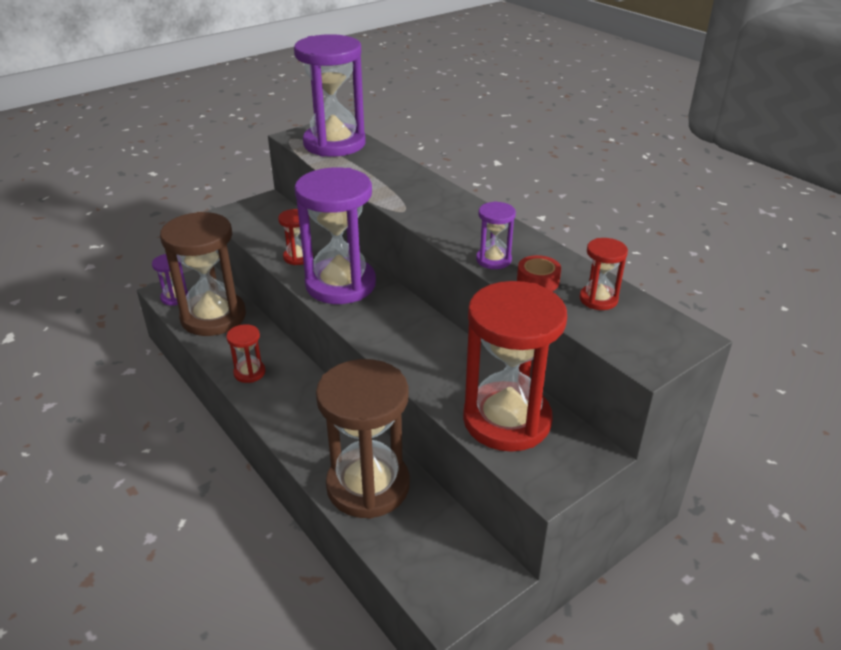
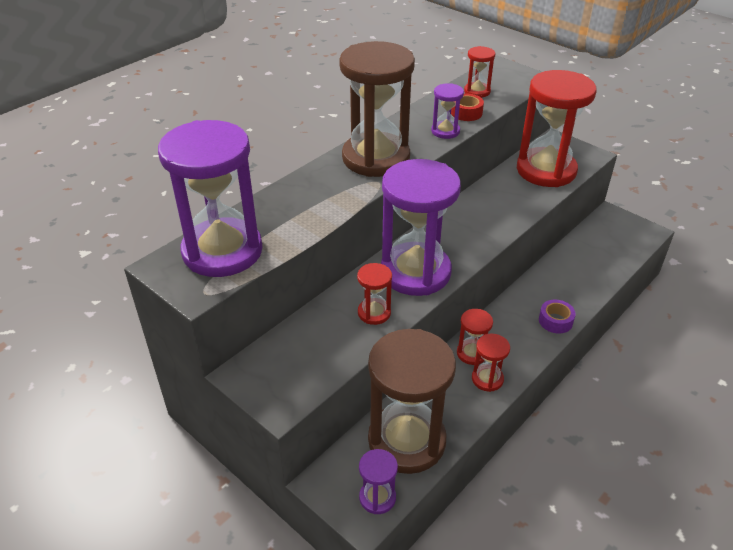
camera: 100 degrees left, 5 degrees up
brown hourglass [316,359,410,519] -> brown hourglass moved to [339,41,415,177]
none -> red hourglass [457,309,493,365]
none -> purple tape [539,300,576,334]

